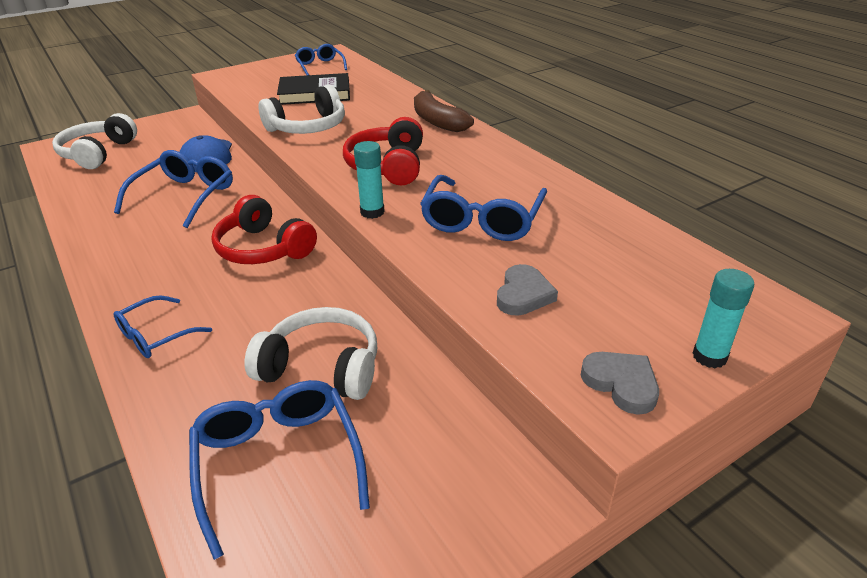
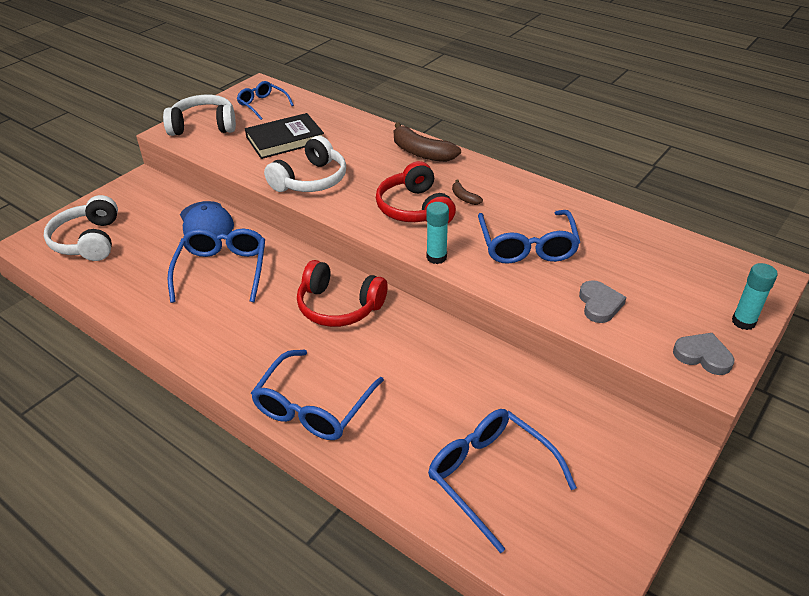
camera: 20 degrees left, 5 degrees up
blue glasses [114,296,212,358] -> blue glasses [251,350,384,440], size x1.61
white headphones [245,307,377,400] -> white headphones moved to [163,95,236,136]
none -> brown banana [452,180,483,205]

